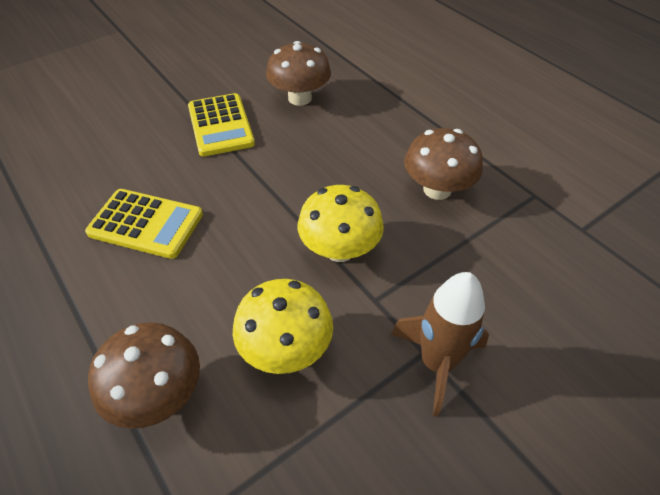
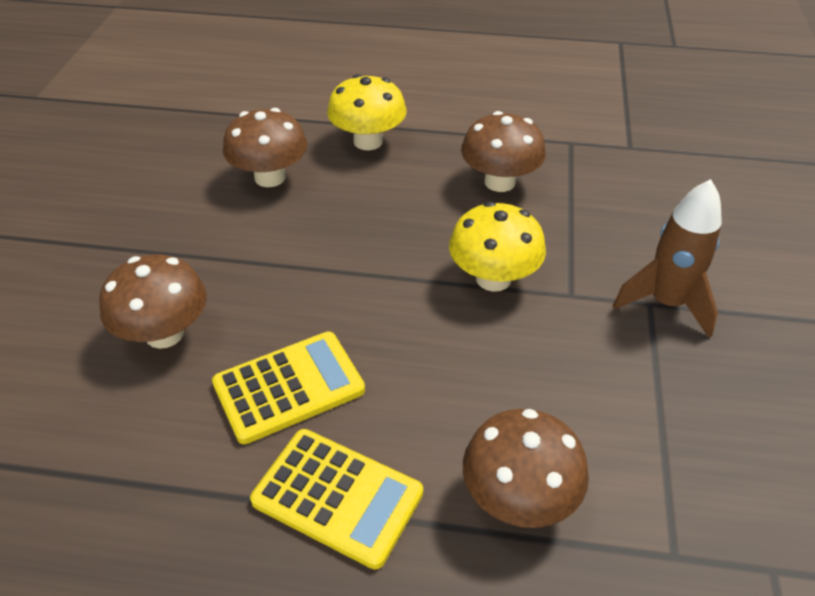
camera: 45 degrees left, 5 degrees down
yellow calculator [188,93,255,157] -> yellow calculator moved to [250,429,423,570]
yellow mushroom [233,279,333,374] -> yellow mushroom moved to [327,74,407,150]
none -> brown mushroom [99,254,207,349]

